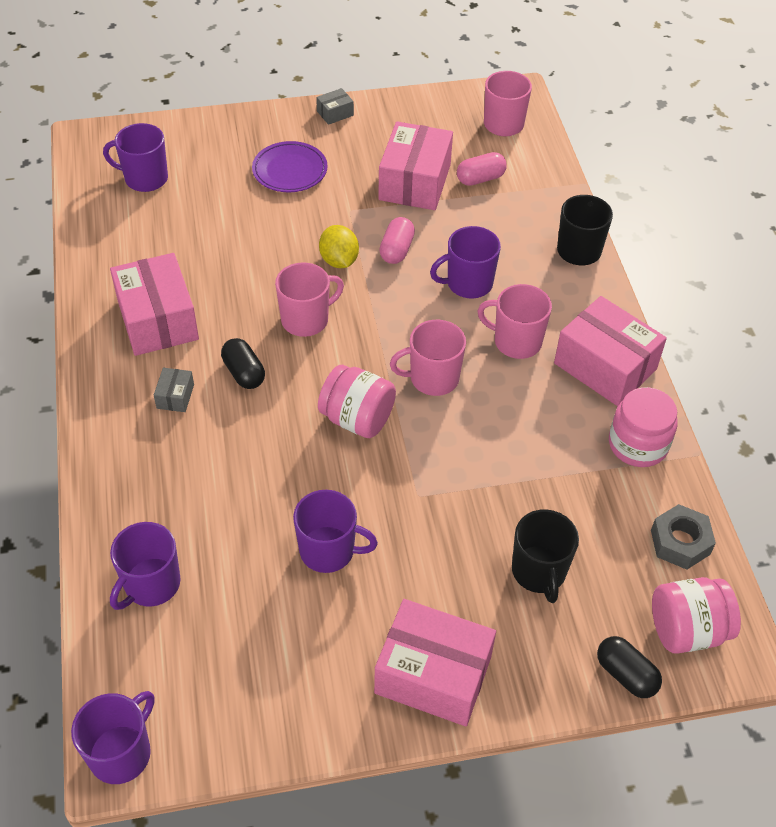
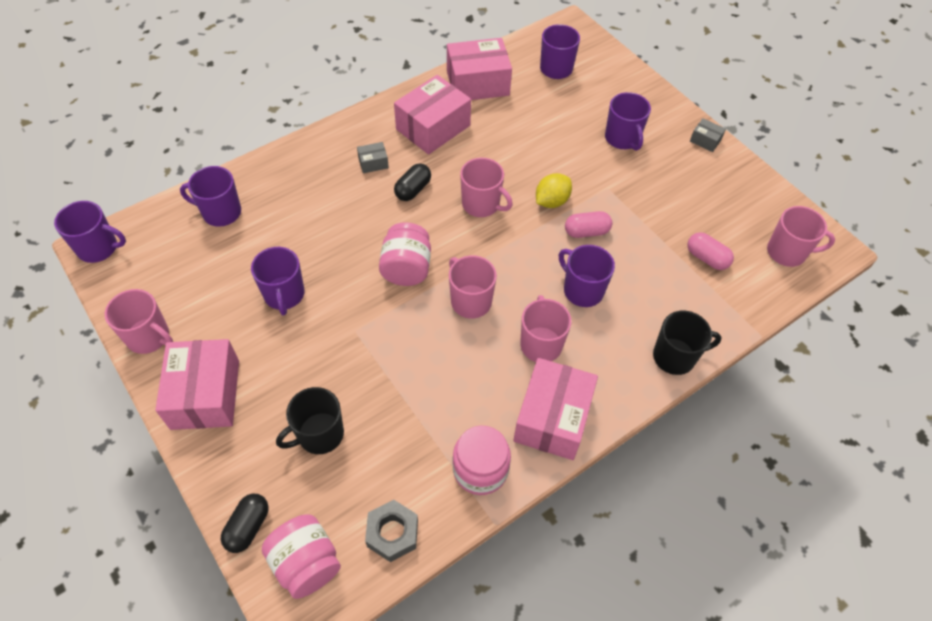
camera: 65 degrees right, 5 degrees up
purple plate [252,141,328,192] -> purple mug [605,92,651,151]
pink box [378,121,453,210] -> pink box moved to [447,38,512,100]
none -> pink mug [105,289,173,354]

